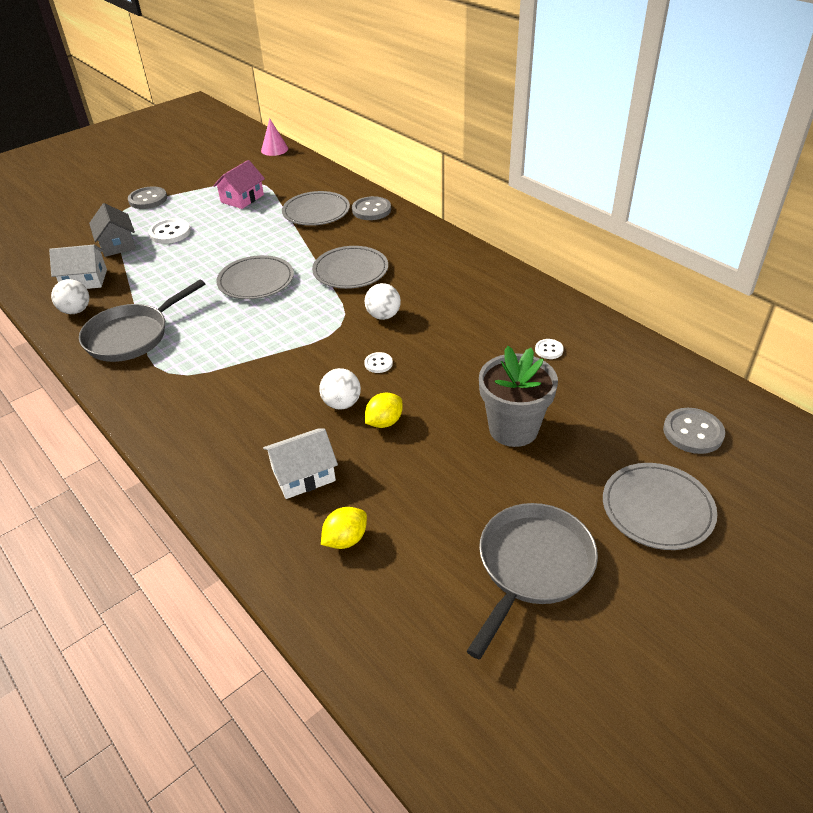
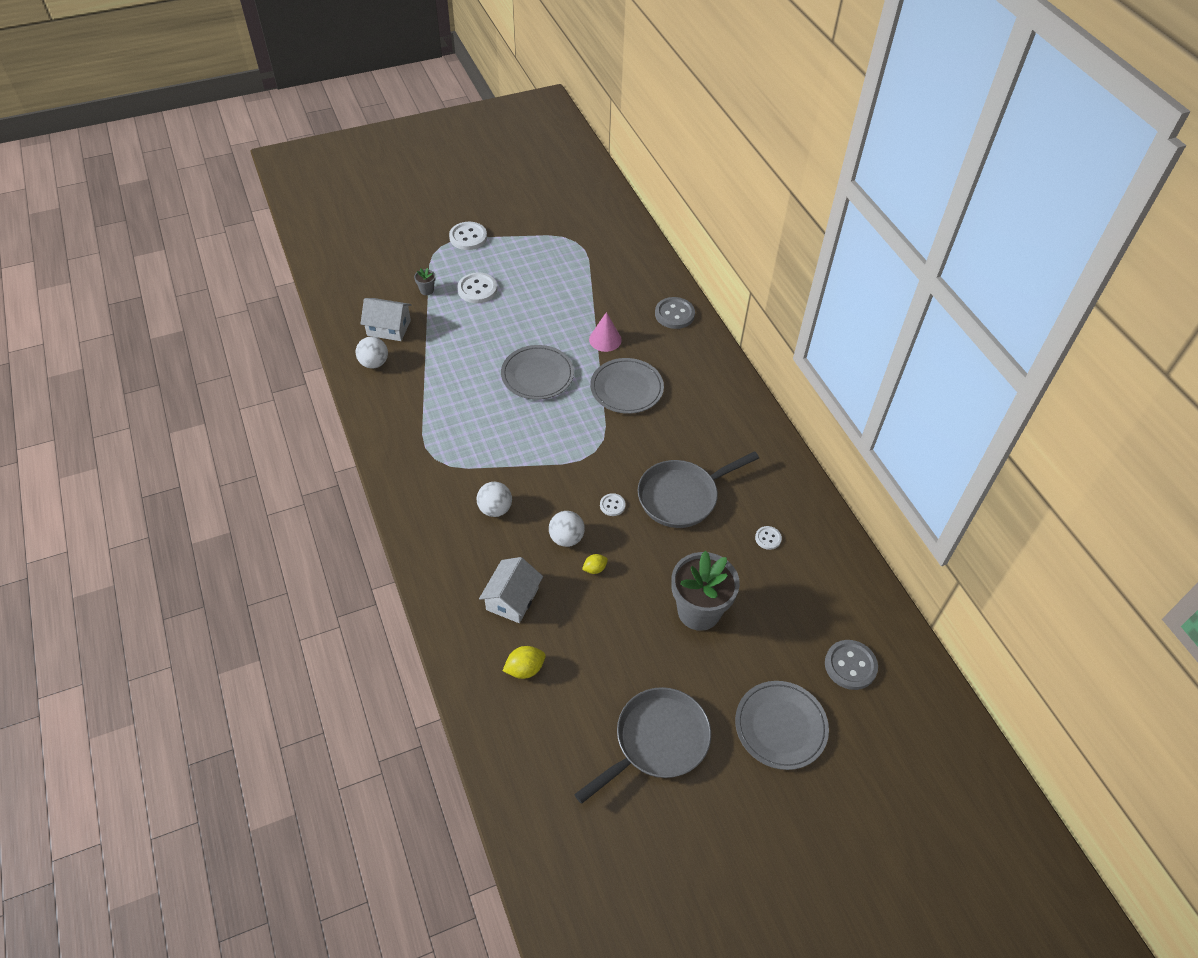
camera: 15 degrees right, 10 degrees up
grey pan [79,280,205,362] -> grey pan moved to [638,451,759,528]
grey house [89,203,136,257] -> grey flower pot [414,268,435,295]
grey button [128,186,167,209] -> white button [449,222,487,250]
pink house [213,160,265,209] -> none
pink cone [261,118,288,156] -> pink cone moved to [589,312,622,352]
white house [263,428,338,499] -> white house turned 60 degrees counterclockwise [479,557,543,623]
grey plate [282,191,350,226] -> none
white ball [365,283,401,320] -> white ball moved to [477,482,512,517]
yellow lemon [365,392,403,428] -> yellow lemon [582,554,608,574], size x0.66

